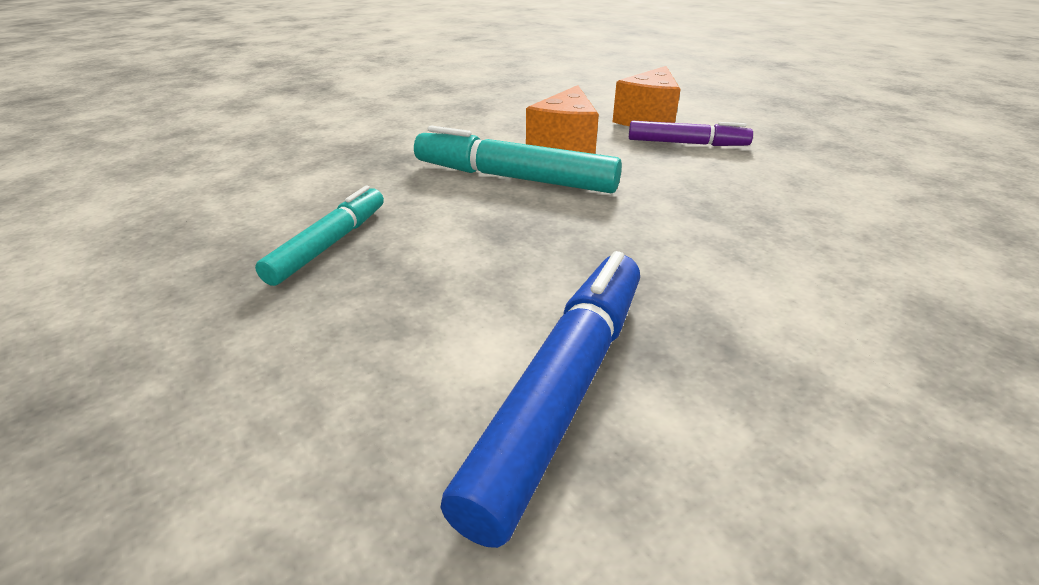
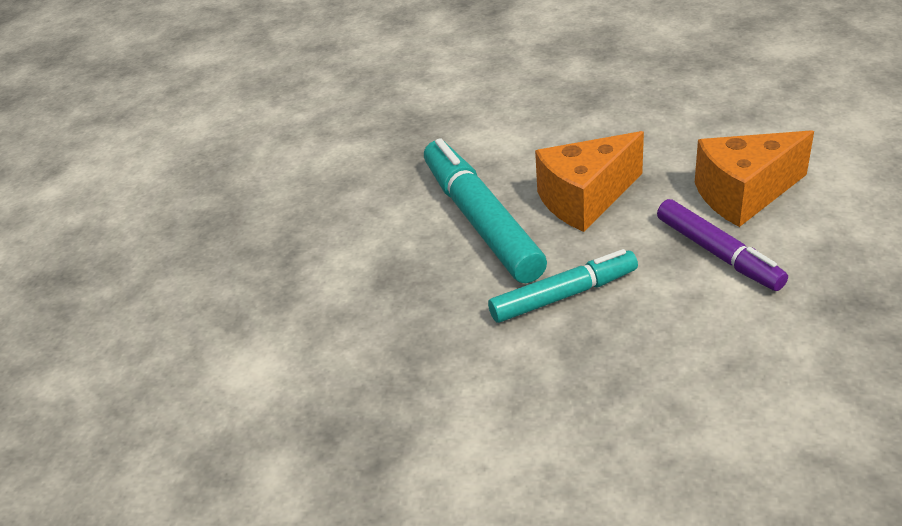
camera: 50 degrees right, 5 degrees up
turquoise marker [255,185,384,286] -> turquoise marker moved to [488,249,638,323]
blue marker [440,251,640,548] -> none

